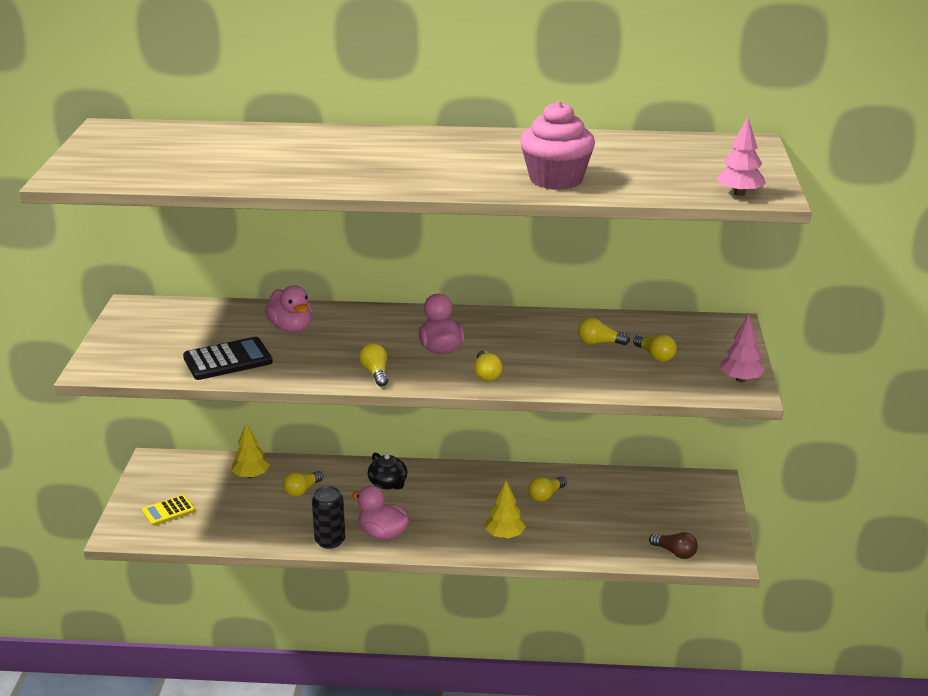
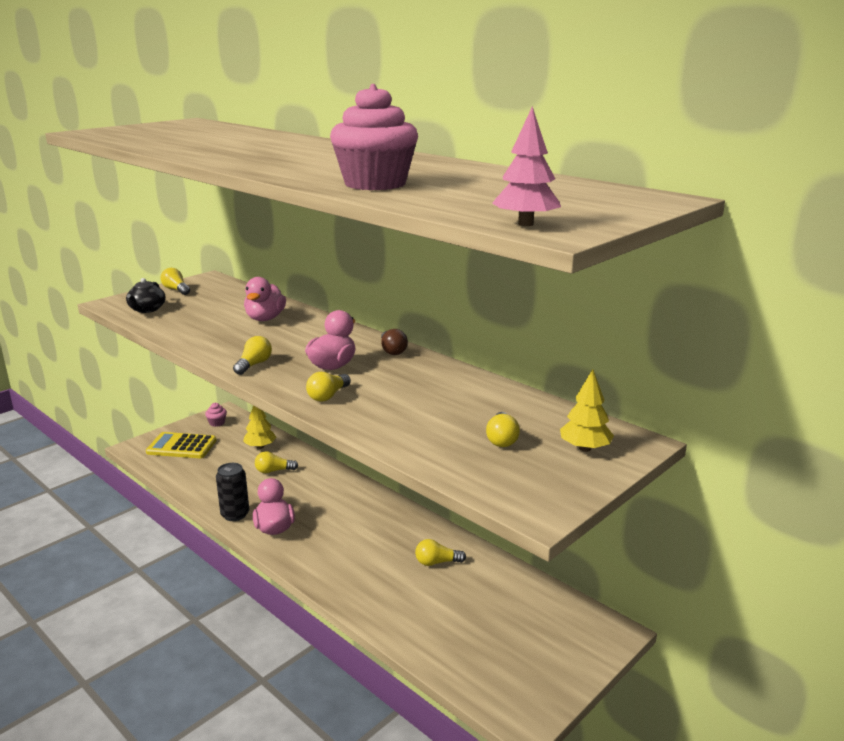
camera: 40 degrees right, 5 degrees down
yellow calculator [142,495,195,526] -> yellow calculator [146,432,217,458], size x1.59
black calculator [183,337,273,380] -> none
black teapot [368,452,407,489] -> black teapot moved to [126,278,166,313]
yellow tree [485,481,526,538] -> yellow tree moved to [560,369,614,452]
yellow light bulb [578,317,630,345] -> yellow light bulb moved to [160,268,190,295]
brown light bulb [649,532,698,559] -> brown light bulb moved to [381,329,408,355]
pink tree [720,315,765,382] -> none
none -> pink cupcake [205,403,227,427]

